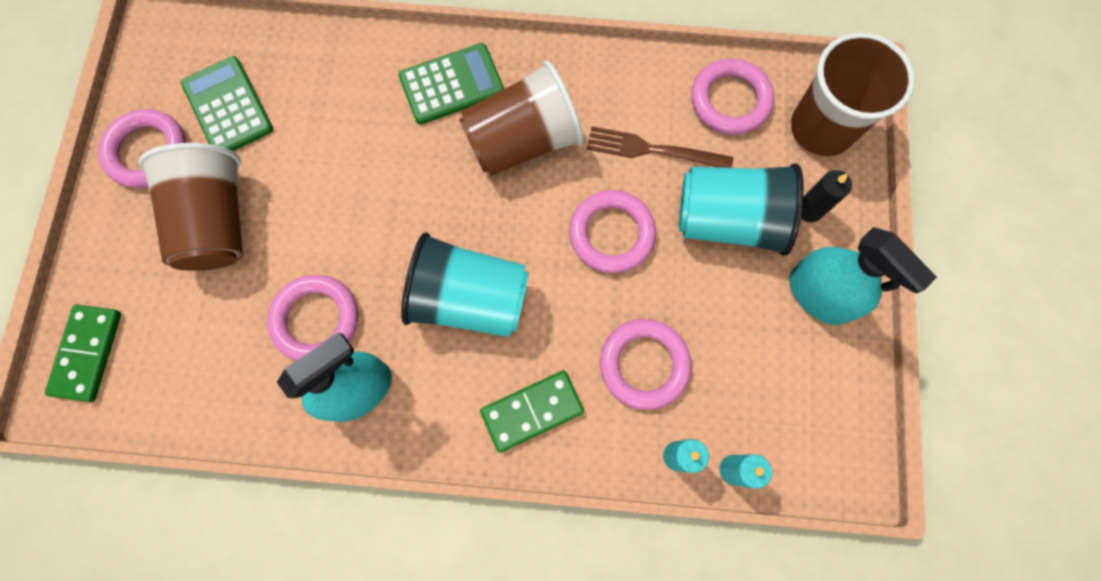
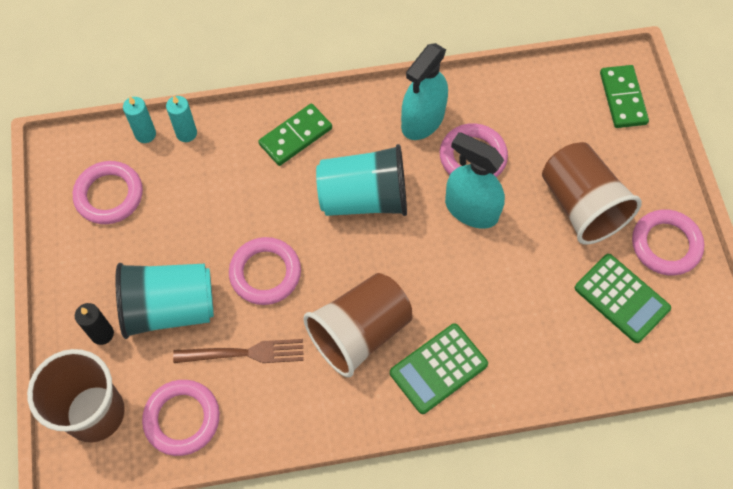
camera: 165 degrees right, 10 degrees down
pink ring [600,319,692,410] -> pink ring moved to [73,161,143,224]
turquoise spray bottle [789,227,937,325] -> turquoise spray bottle moved to [445,132,505,229]

